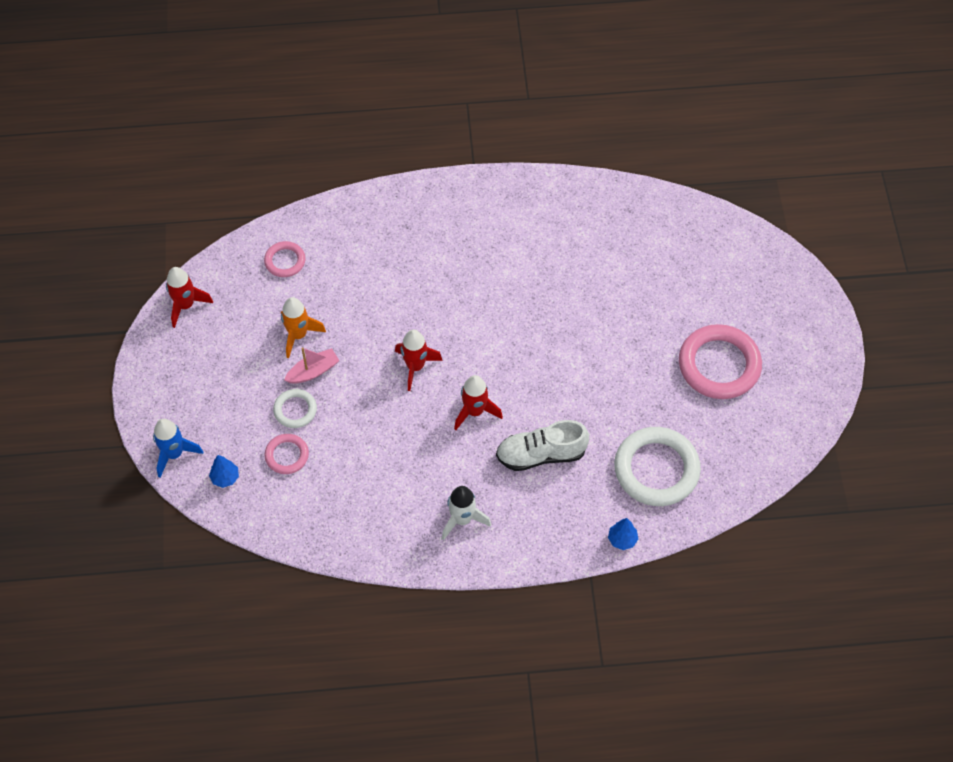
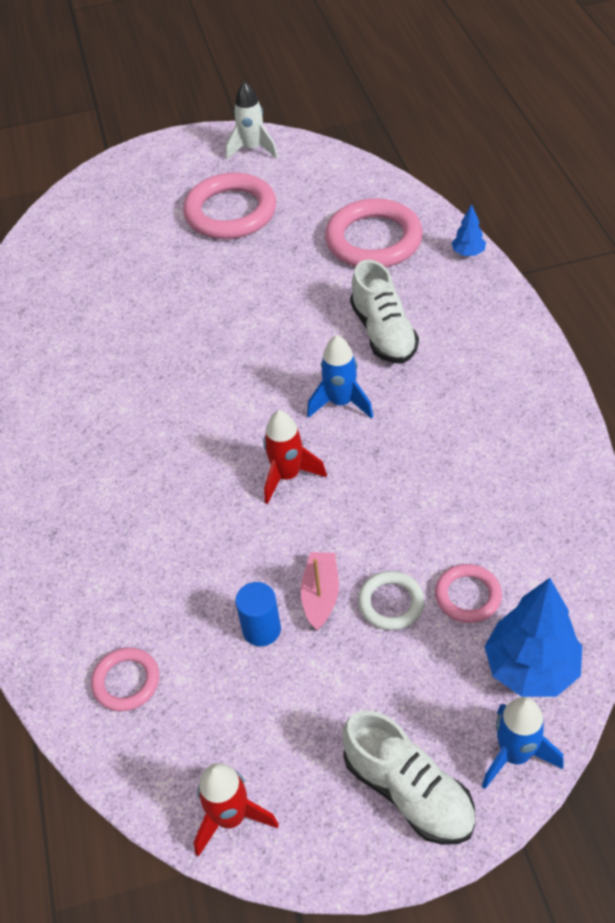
camera: 95 degrees left, 10 degrees down
blue tree [209,455,239,488] -> blue tree [484,578,582,697], size x2.04
orange rocket [281,297,326,358] -> blue cylinder [235,582,281,646]
pink boat [284,347,340,384] -> pink boat turned 45 degrees clockwise [301,552,339,630]
white rocket [442,486,491,541] -> white rocket moved to [226,82,278,160]
red rocket [454,375,503,430] -> blue rocket [307,335,373,419]
white ring [614,427,701,506] -> pink ring [325,198,423,268]
none -> white shoe [342,710,476,845]

